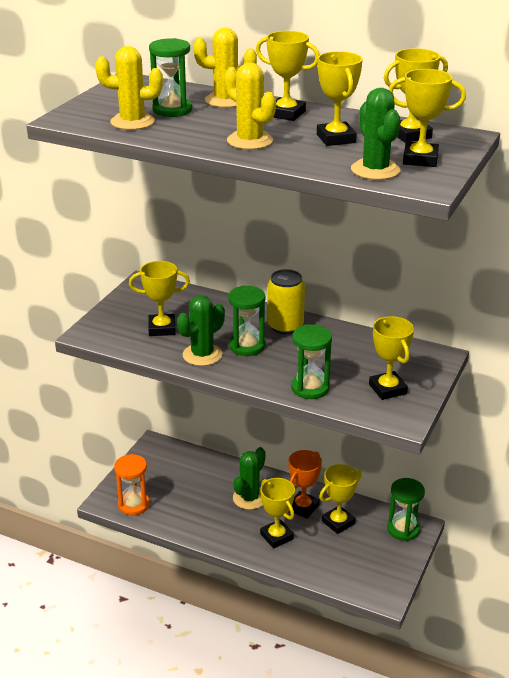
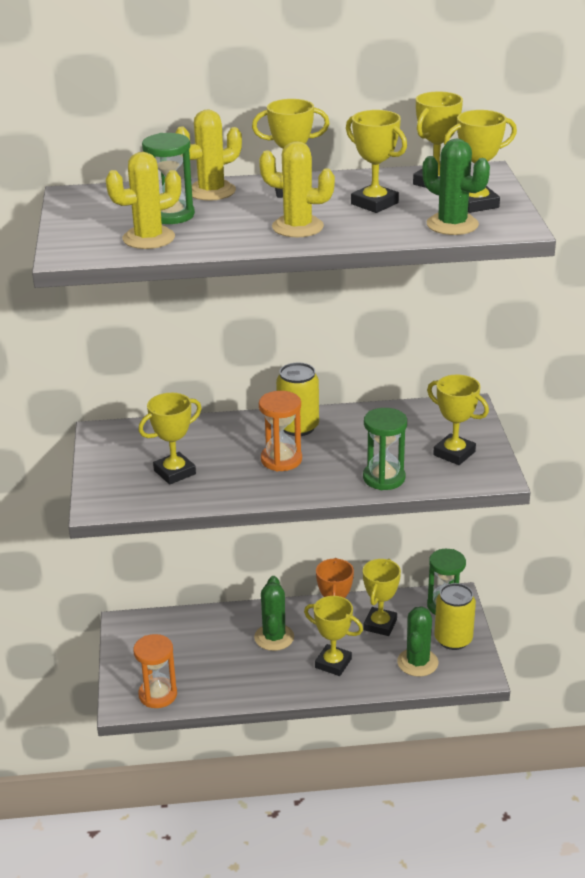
camera: 30 degrees left, 0 degrees up
green cactus [177,295,225,366] -> green cactus moved to [397,606,438,677]
green hourglass [228,286,266,356] -> orange hourglass [259,391,302,471]
none -> yellow can [434,583,476,650]

